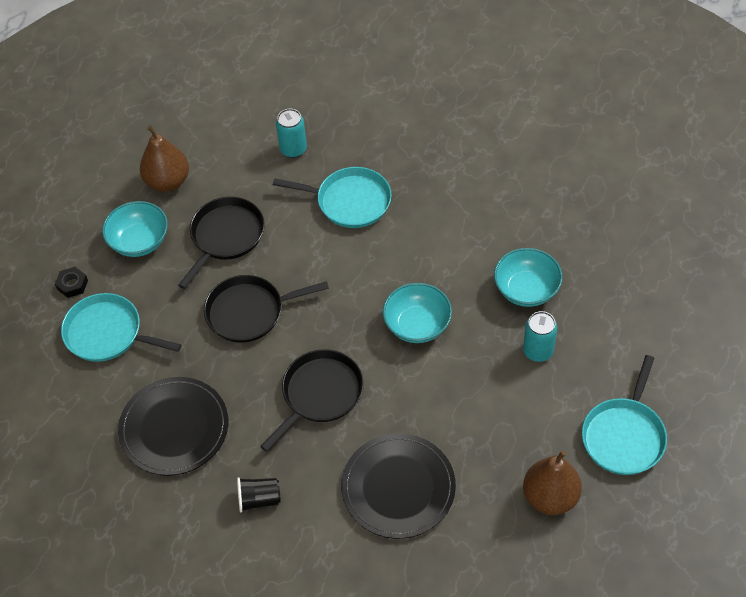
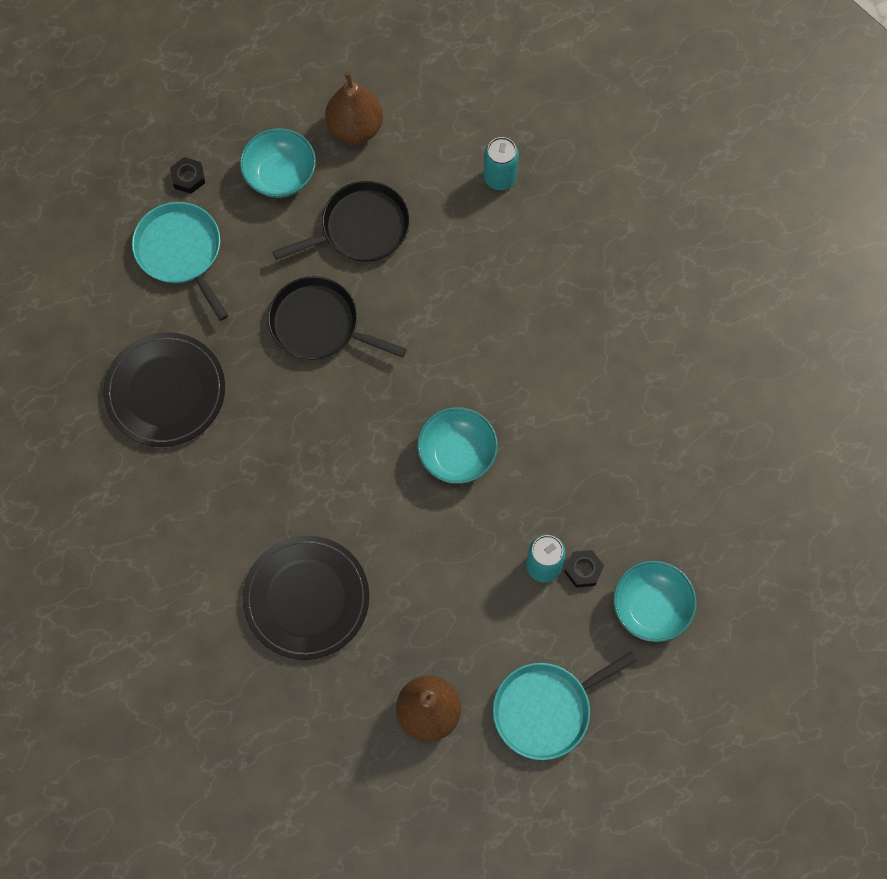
camera: 35 degrees right, 15 degrees up
black cup [237,477,280,512] -> none
black pan [260,349,364,452] -> none
turquoise pan [273,167,392,228] -> none
turquoise bowl [494,248,563,307] -> turquoise bowl moved to [613,560,697,642]
none -> black nut [564,550,604,588]

